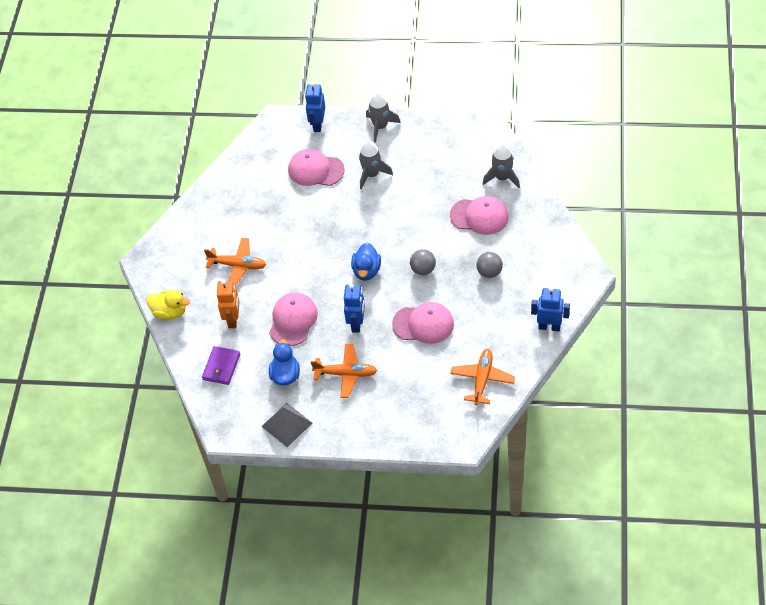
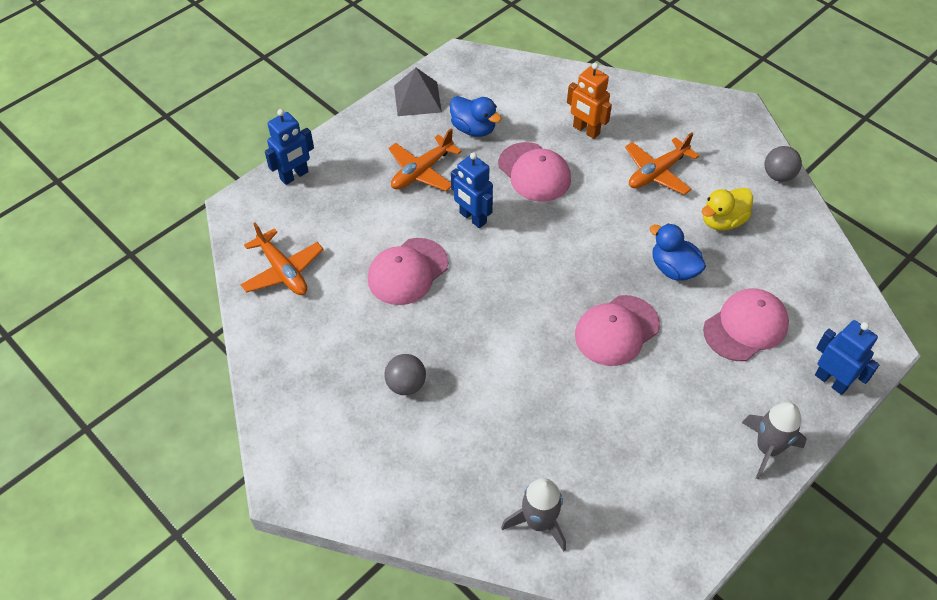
camera: 125 degrees right, 0 degrees up
yellow duck [146,290,190,319] -> yellow duck moved to [702,188,753,230]
purple wallet [202,346,240,385] -> none
blue duck [351,243,381,281] -> blue duck moved to [649,223,706,281]
grey rocket [359,140,393,189] -> none
grey ball [410,249,436,275] -> grey ball moved to [765,146,802,182]
pink cap [450,196,509,235] -> pink cap moved to [575,295,660,366]
blue robot [531,287,570,331] -> blue robot moved to [265,109,314,185]

